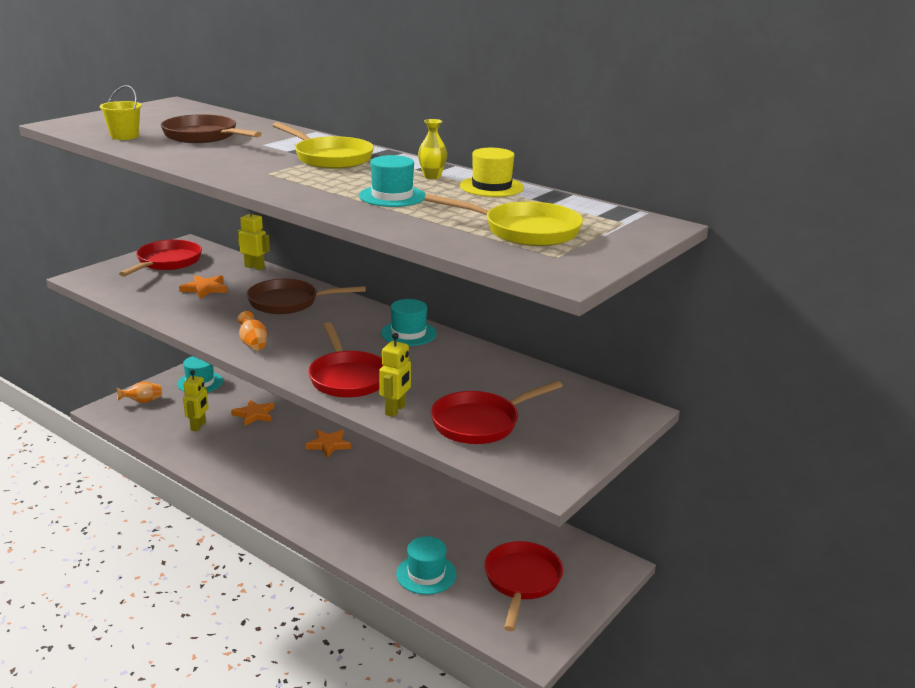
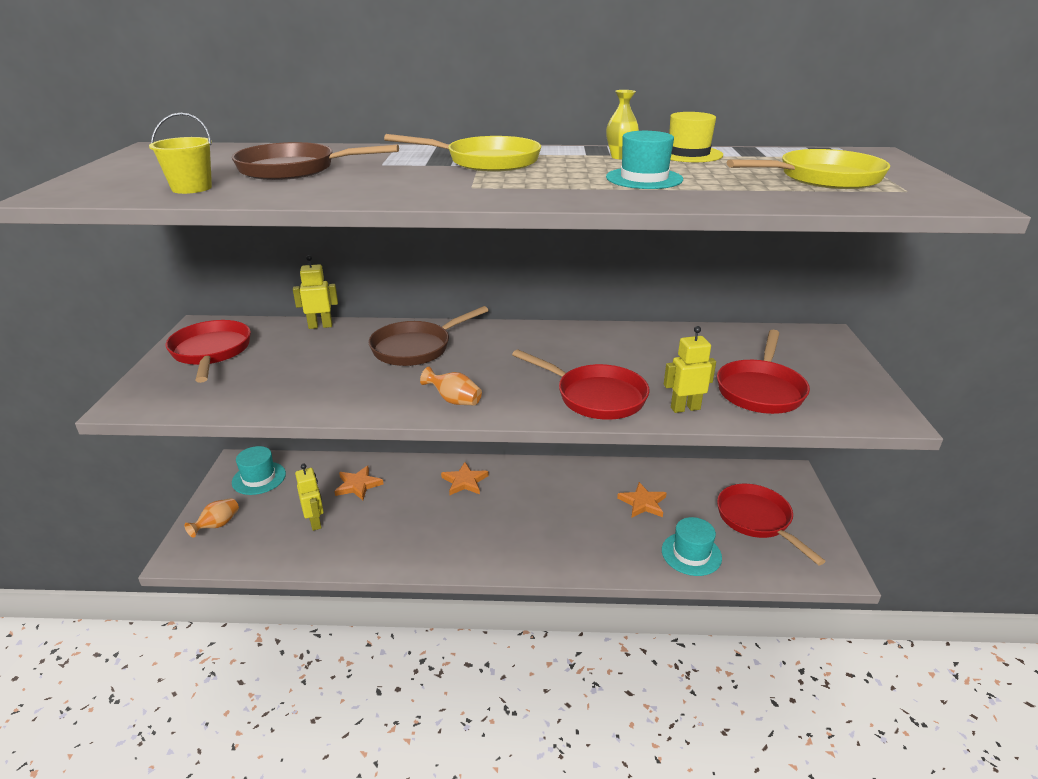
camera: 35 degrees left, 5 degrees up
orange star [179,275,227,299] -> orange star moved to [617,482,667,517]
yellow robot [379,333,411,417] -> yellow robot turned 90 degrees counterclockwise [664,326,716,413]
turquoise hat [381,299,437,346] -> none

